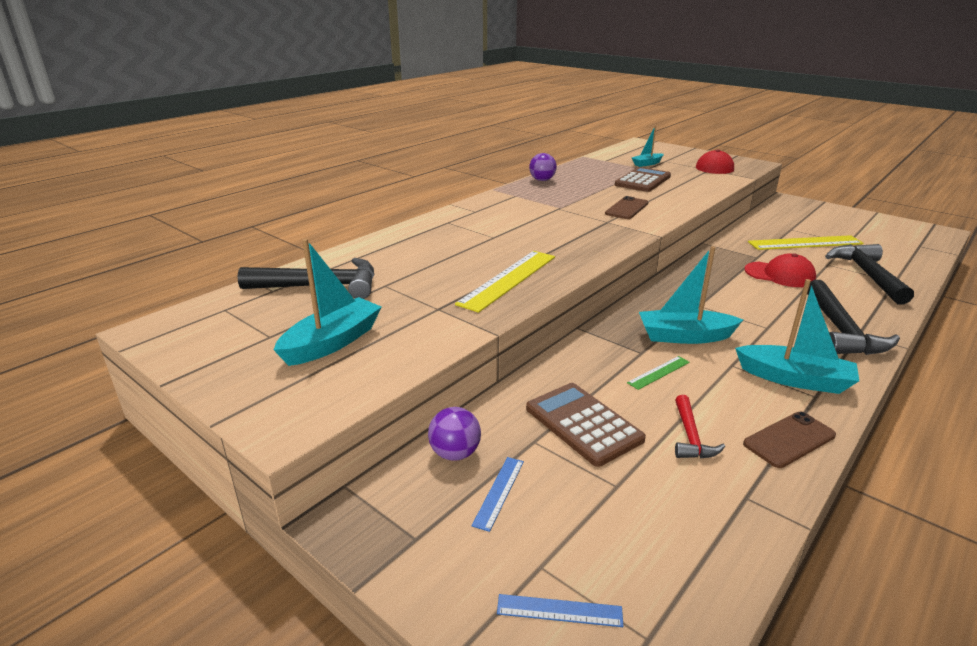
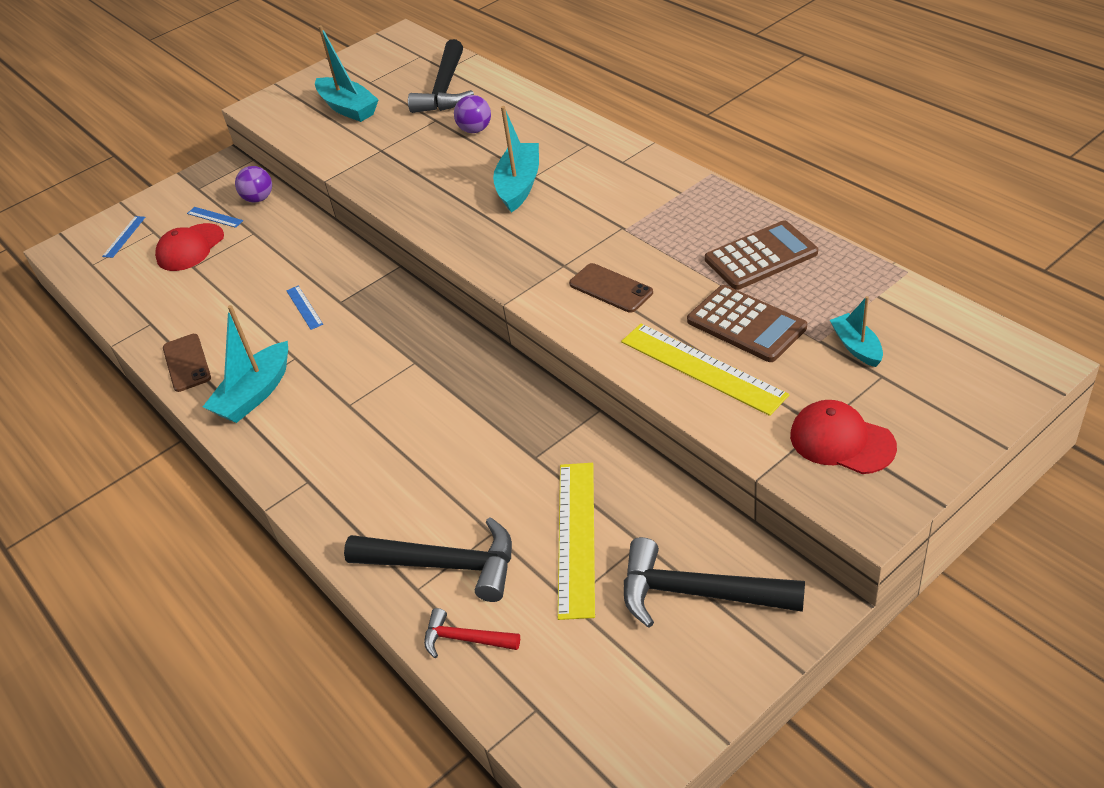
camera: 105 degrees right, 15 degrees up
yellow ruler [455,251,555,313] -> yellow ruler moved to [621,323,789,416]
brown calculator [526,383,646,467] -> brown calculator moved to [705,220,818,290]
purple ball [529,153,557,181] -> purple ball moved to [454,95,491,133]
green ruler [627,356,690,390] -> blue ruler [286,286,323,330]
turquoise boat [639,246,743,344] -> turquoise boat moved to [493,106,539,213]
red hammer [675,395,725,459] -> red hammer moved to [424,608,520,658]
red cap [744,253,816,287] -> red cap moved to [155,223,224,271]
black hammer [807,280,900,355] -> black hammer moved to [624,537,805,628]

